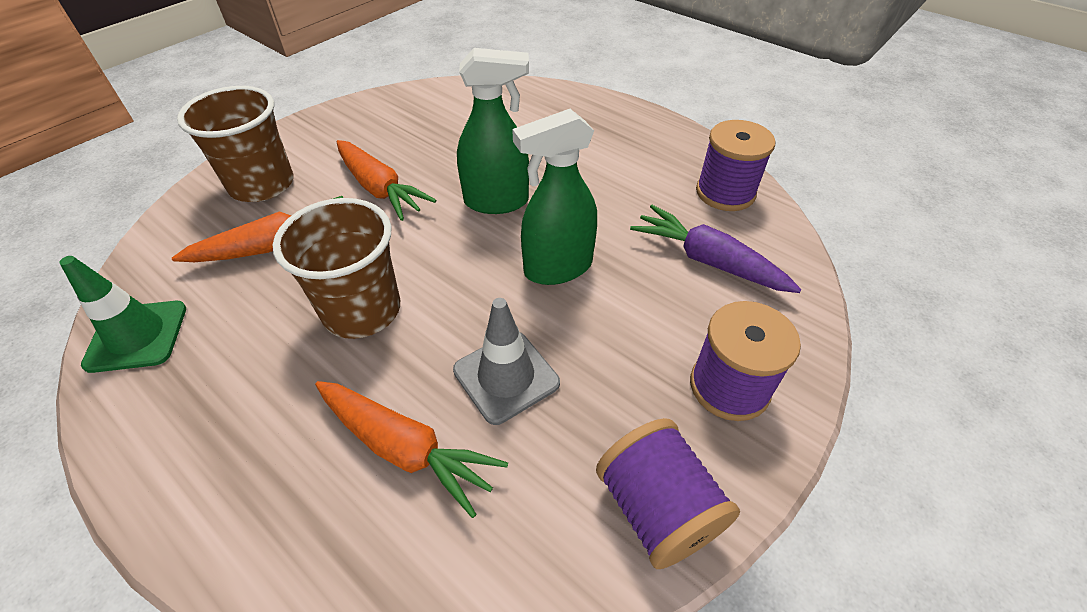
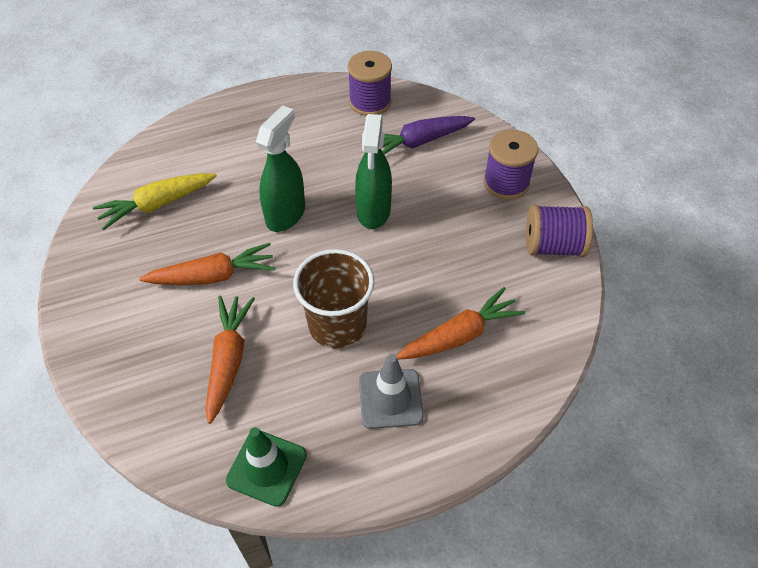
camera: 60 degrees left, 5 degrees up
brown cup [177,86,293,202] -> none
grey traffic cone [453,298,560,425] -> grey traffic cone moved to [359,354,424,429]
none -> yellow carrot [93,173,217,230]

